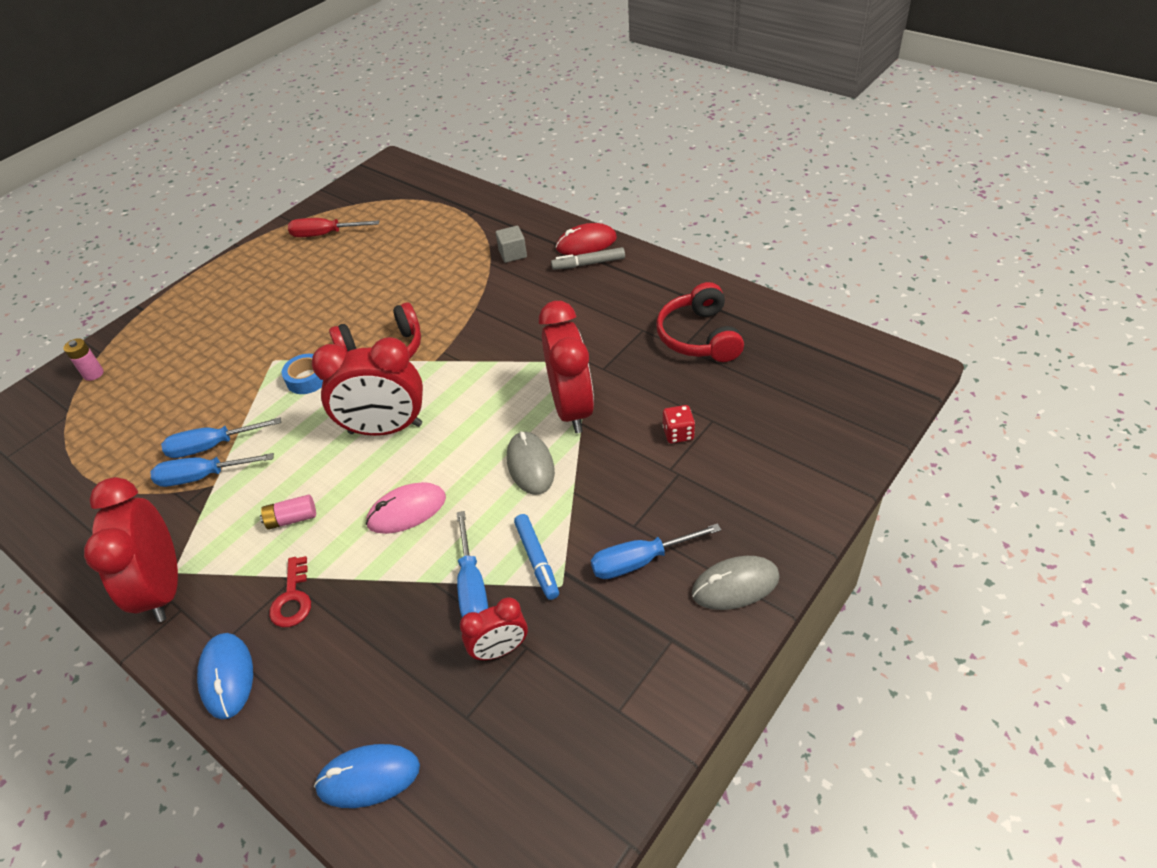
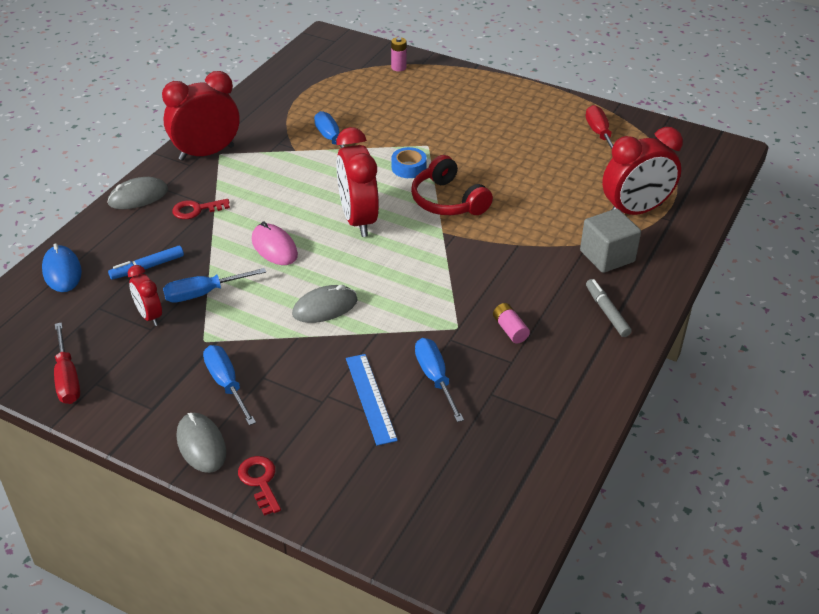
camera: 75 degrees right, 5 degrees down
blue screwdriver [150,453,274,487] -> blue screwdriver moved to [415,338,464,422]
blue mouse [197,633,253,719] -> grey mouse [107,177,168,209]
pink battery [260,494,316,530] -> pink battery moved to [493,303,530,343]
grey cube [496,226,527,263] -> grey cube [580,209,641,273], size x1.66
blue marker [514,514,559,600] -> blue marker moved to [108,246,184,280]
red clock [539,301,594,433] -> red clock moved to [602,127,683,215]
red mouse [556,223,617,255] -> none
red headphones [656,282,744,362] -> none
red dice [663,405,695,443] -> blue ruler [346,354,398,446]
none -> red screwdriver [54,322,80,404]
none -> red key [238,456,281,516]

